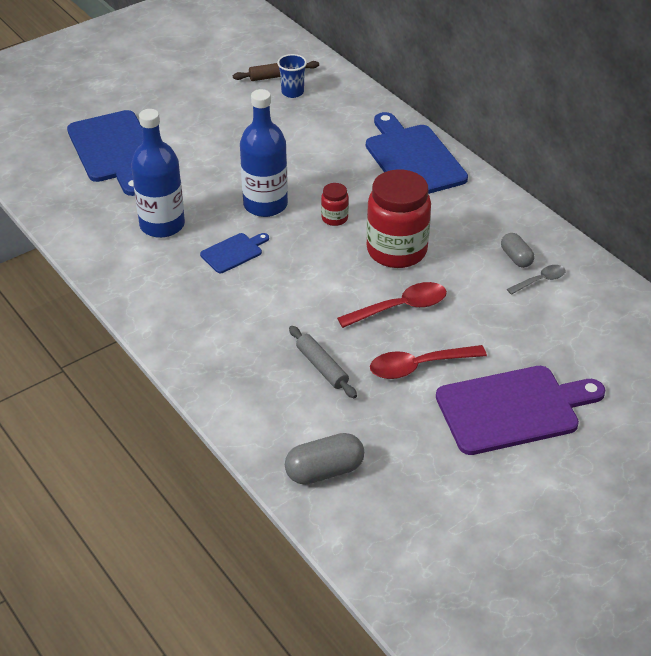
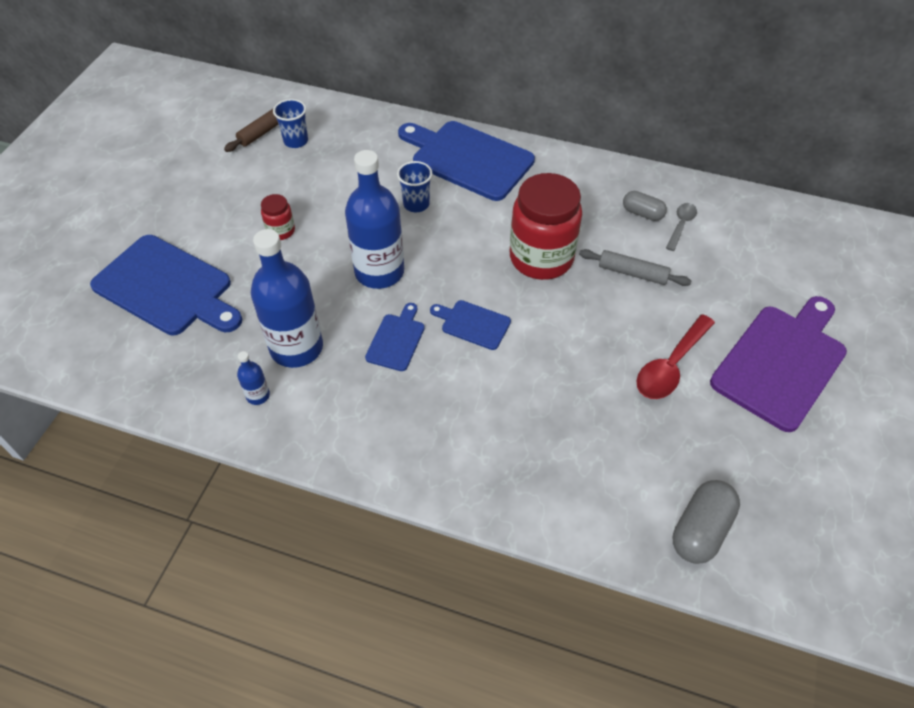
camera: 35 degrees left, 10 degrees up
grey rolling pin [289,326,357,398] -> grey rolling pin moved to [579,249,691,286]
red jar [321,183,349,226] -> red jar moved to [261,194,295,240]
red spoon [337,282,447,328] -> none
none -> blue bottle [237,351,270,405]
none -> blue cup [397,161,432,212]
none -> blue cutting board [430,300,511,350]

